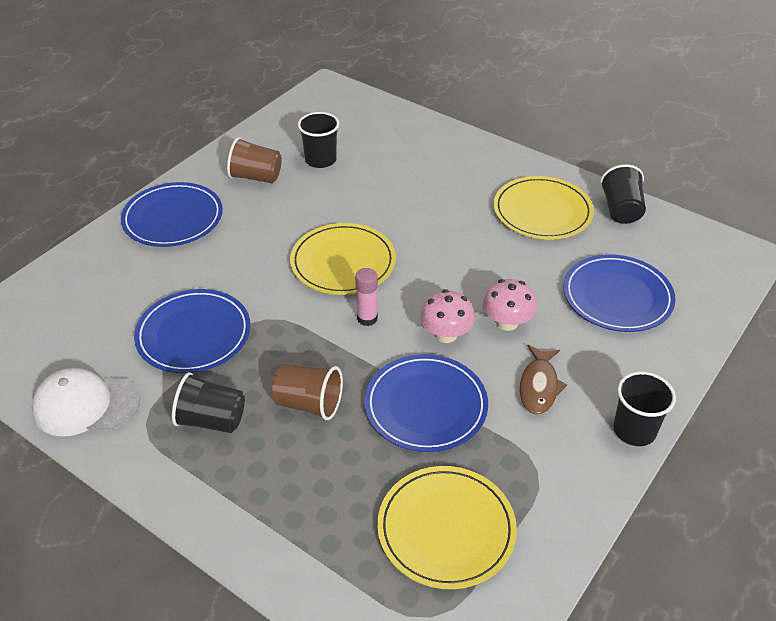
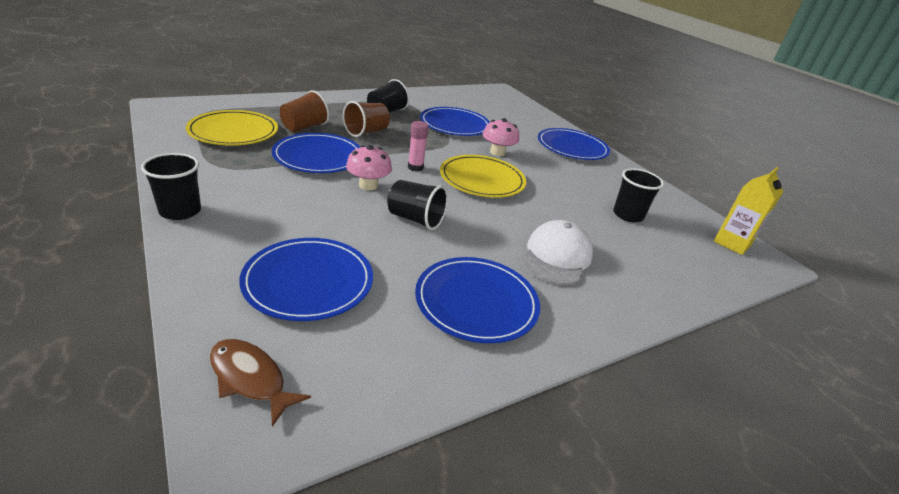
camera: 110 degrees right, 10 degrees down
white cap [32,368,140,437] -> white cap moved to [521,220,593,285]
brown cup [227,137,282,183] -> brown cup moved to [280,90,329,132]
pink mushroom [483,279,537,331] -> pink mushroom moved to [483,118,519,156]
yellow plate [494,176,594,240] -> blue plate [415,257,540,343]
brown fish [519,345,567,415] -> brown fish moved to [210,339,311,427]
black cup [600,164,646,224] -> black cup moved to [387,180,448,230]
none -> yellow carton [714,167,783,255]

